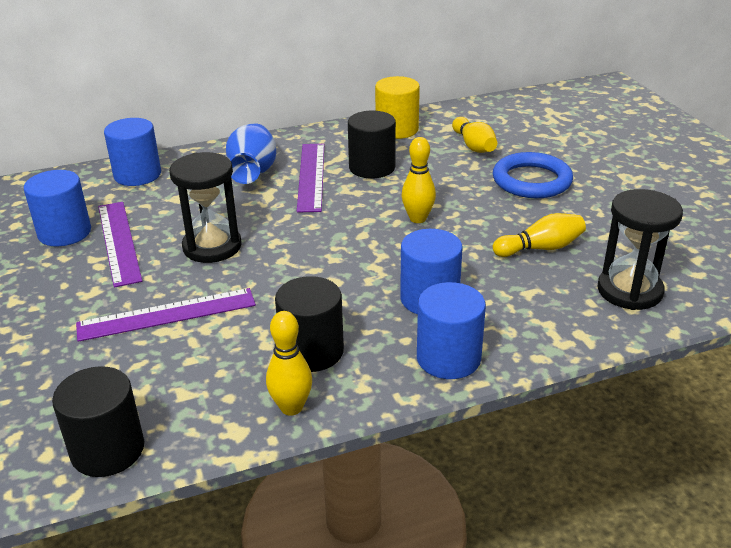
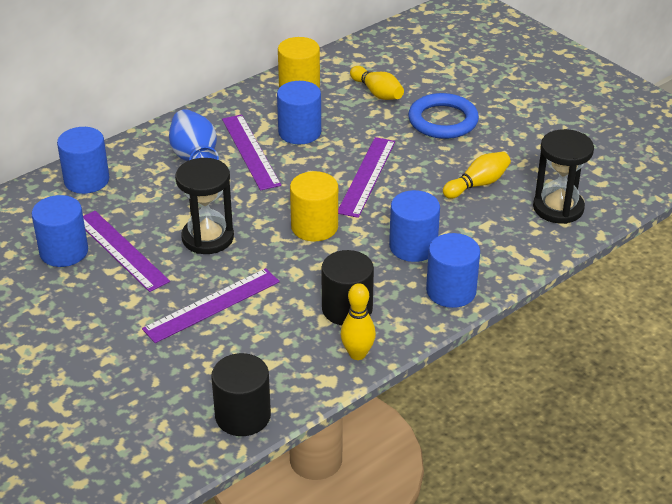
camera: 20 degrees left, 5 degrees up
black cylinder [348,111,396,178] -> blue cylinder [277,81,321,144]
yellow bowling pin [402,137,436,223] -> purple ruler [338,137,395,218]
none -> yellow cylinder [290,171,338,241]

